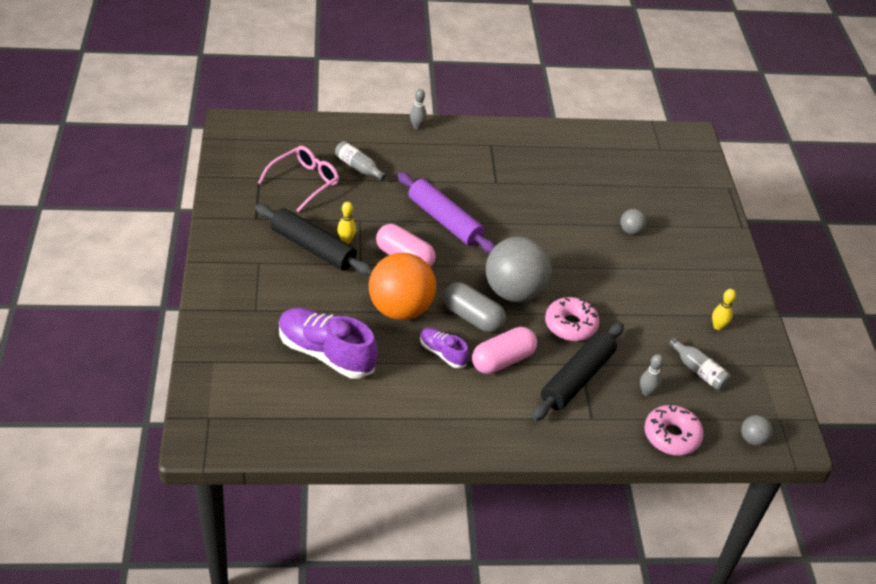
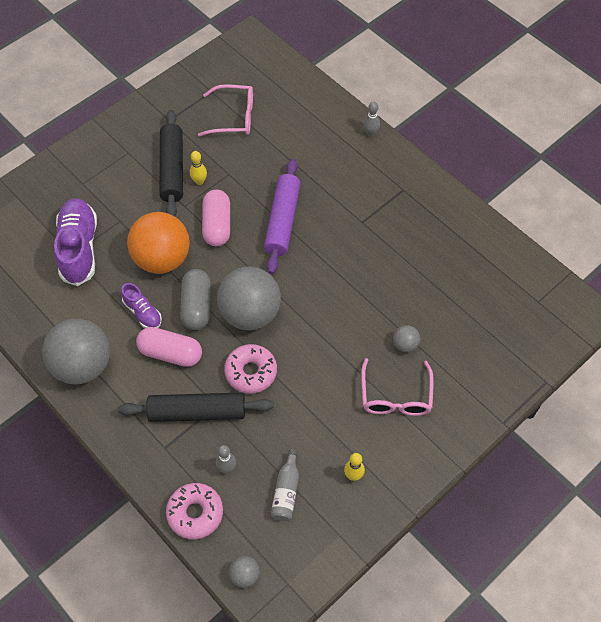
camera: 55 degrees right, 15 degrees up
grey bottle [335,141,386,181] -> none
purple shoe [420,328,469,368] -> purple shoe turned 135 degrees clockwise [121,283,162,328]
none -> grey ball [42,319,110,384]
none -> pink glasses [361,358,434,416]

